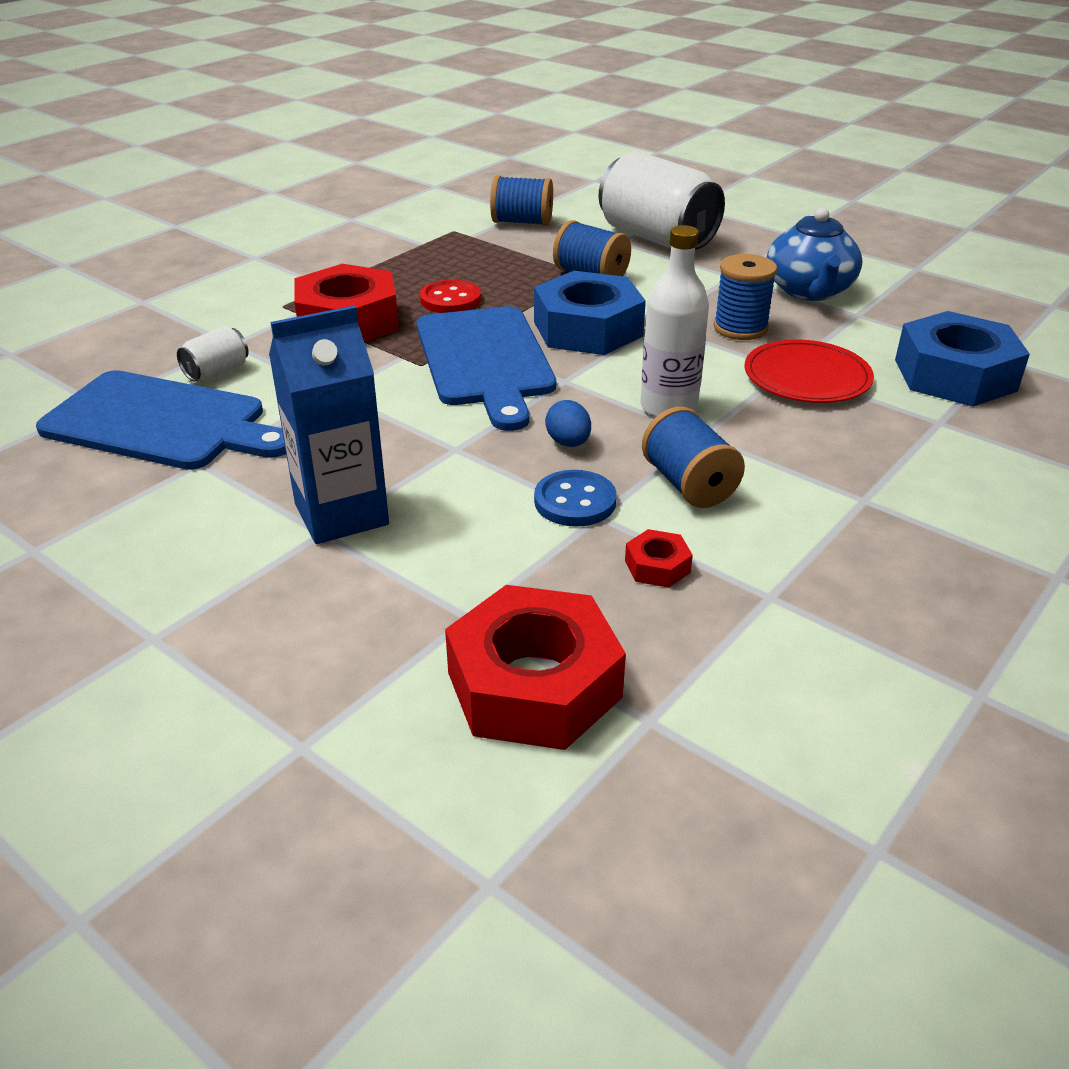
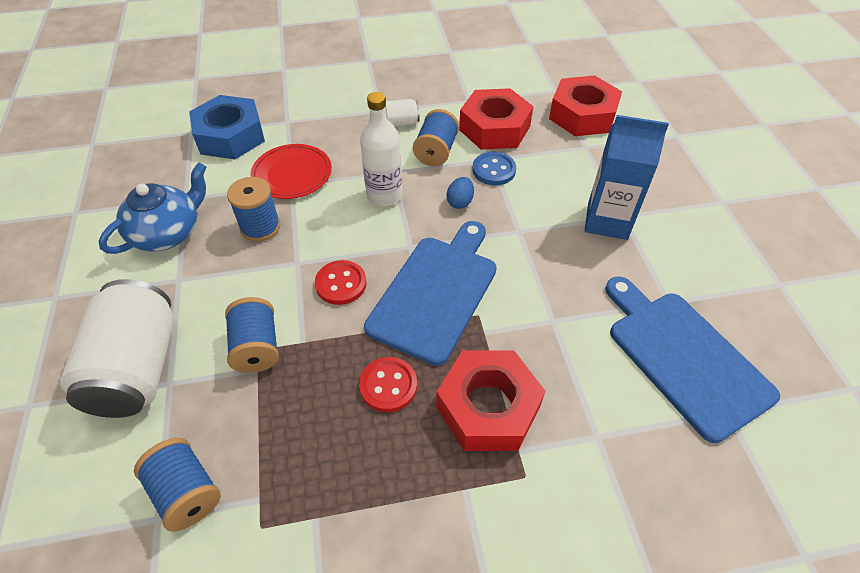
camera: 140 degrees left, 15 degrees up
white can [177,326,248,382] -> white can moved to [385,99,420,126]
blue nut [534,271,646,355] -> red button [315,260,367,305]
red nut [625,529,693,588] -> red nut [459,88,533,150], size x2.34

